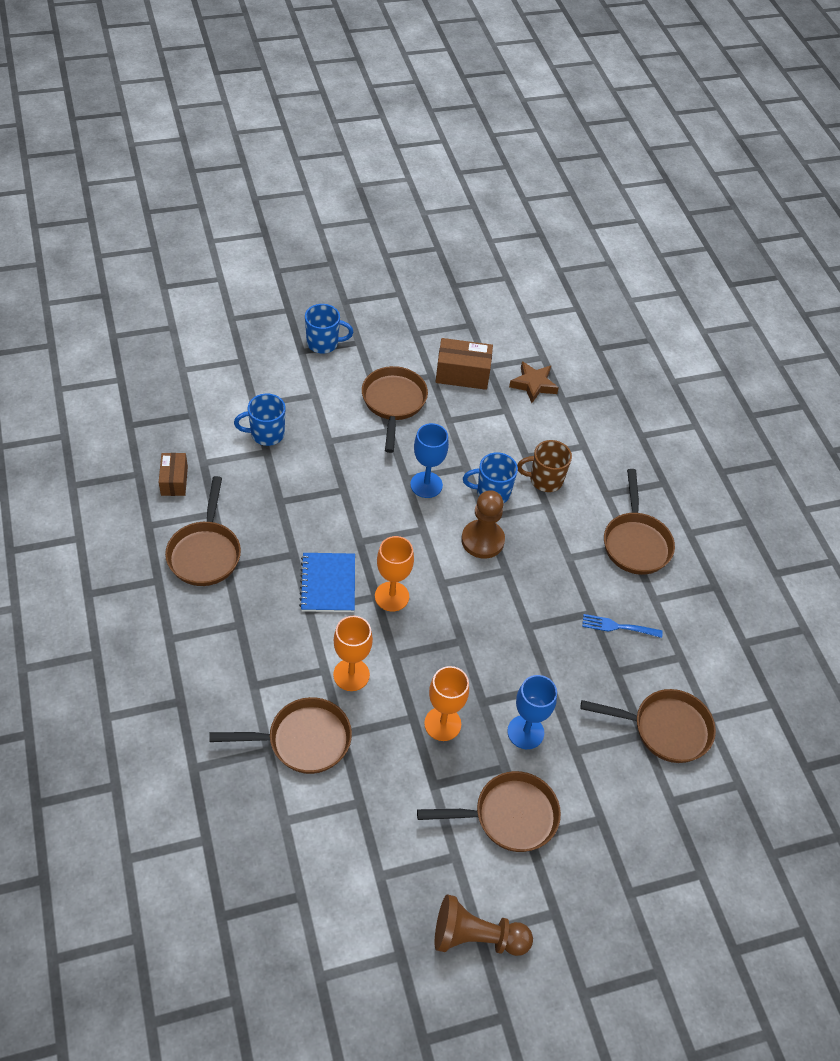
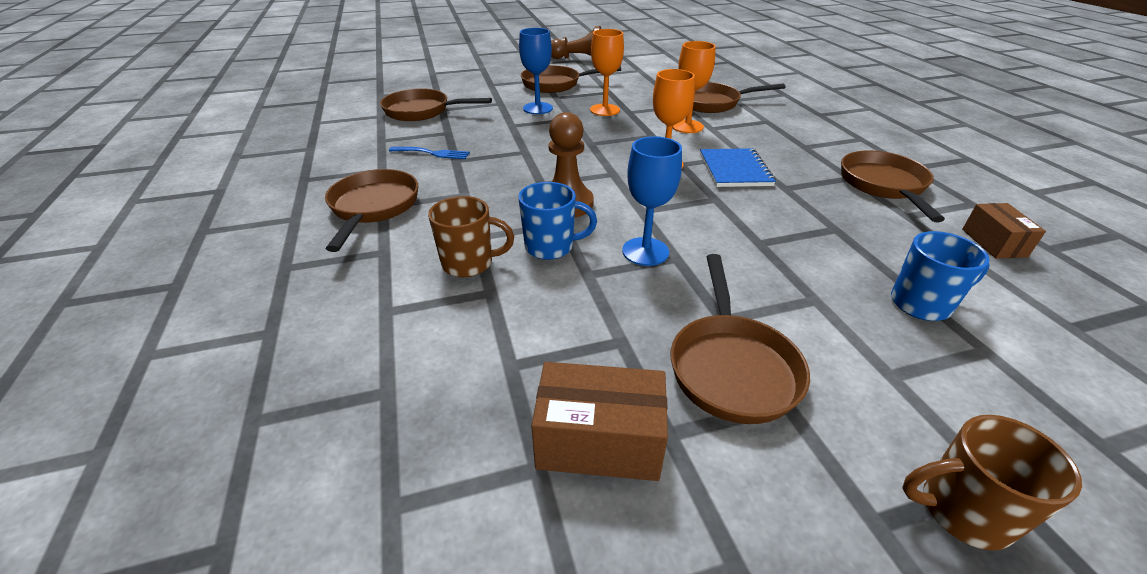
camera: 175 degrees left, 15 degrees down
blue mug [305,304,353,354] -> brown mug [902,415,1082,551]
brown star [509,361,559,403] -> none

